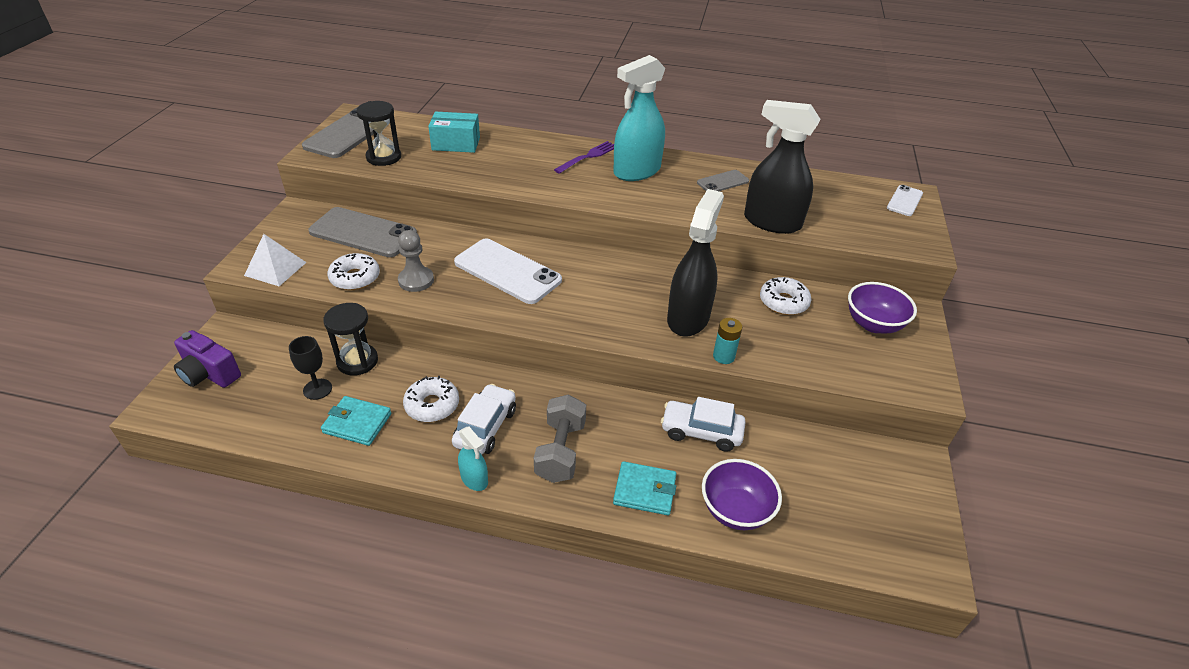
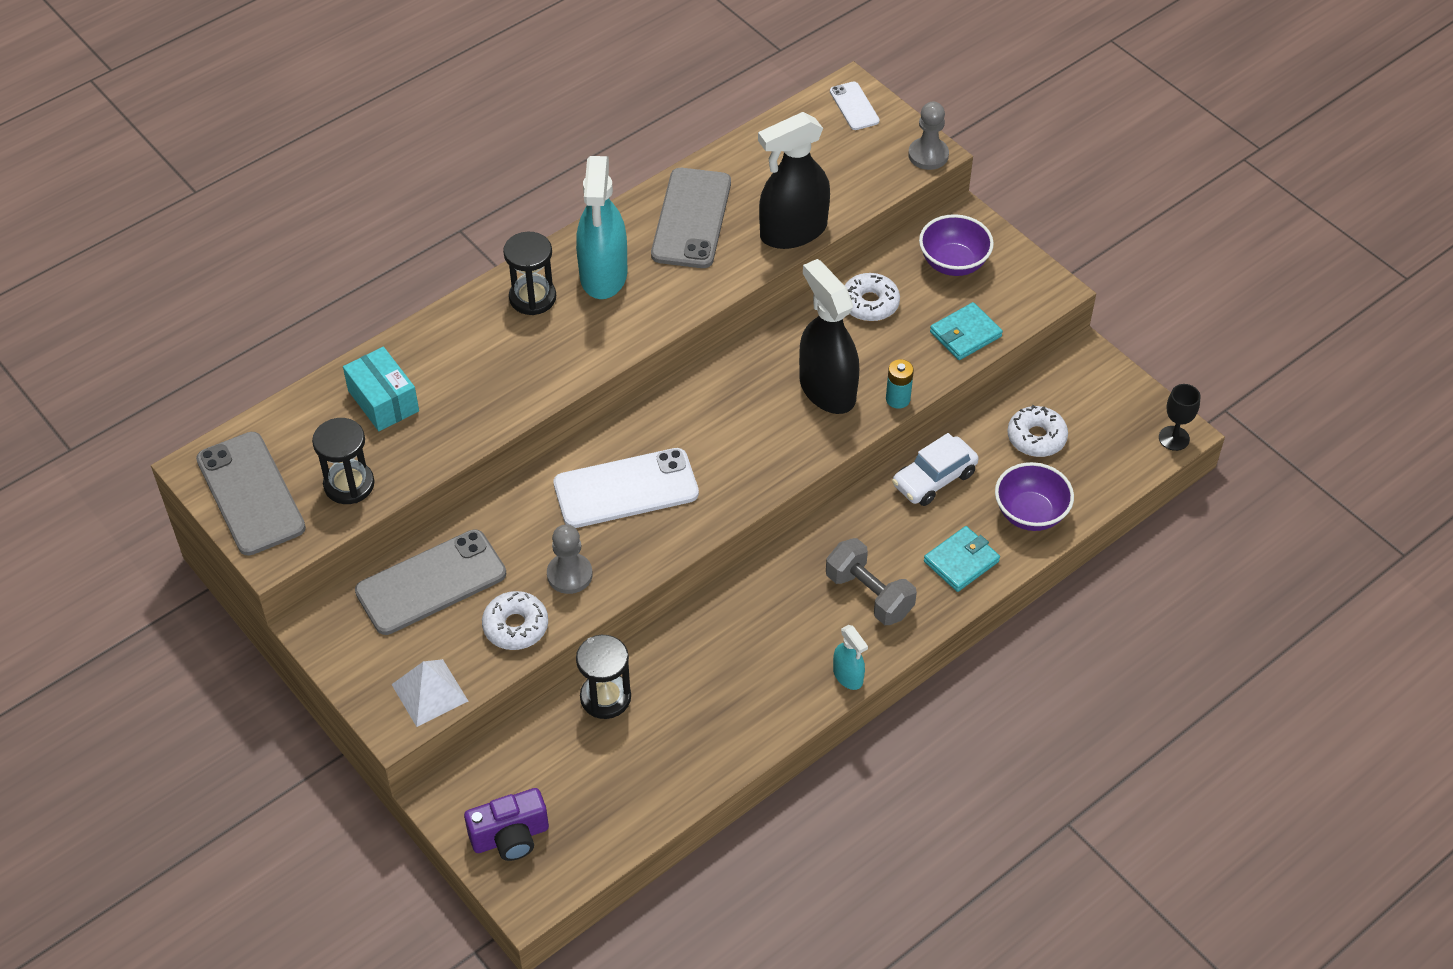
camera: 50 degrees left, 10 degrees up
black goblet [289,336,332,400] -> black goblet moved to [1159,384,1200,451]
turquoise wallet [321,396,391,446] -> turquoise wallet moved to [930,302,1003,360]
white donut [403,376,459,422] -> white donut moved to [1007,405,1068,457]
turquoise box [428,112,480,153] -> turquoise box turned 75 degrees counterclockwise [343,347,419,431]
white car [452,384,516,454] -> none
turquoise spray bottle [458,427,488,491] -> turquoise spray bottle turned 60 degrees clockwise [833,625,868,690]
purple fork [554,141,614,174] -> black hourglass [503,232,556,315]
grey phone [697,170,749,191] -> grey phone [651,168,731,268], size x1.93
none -> grey pawn [908,102,949,170]

